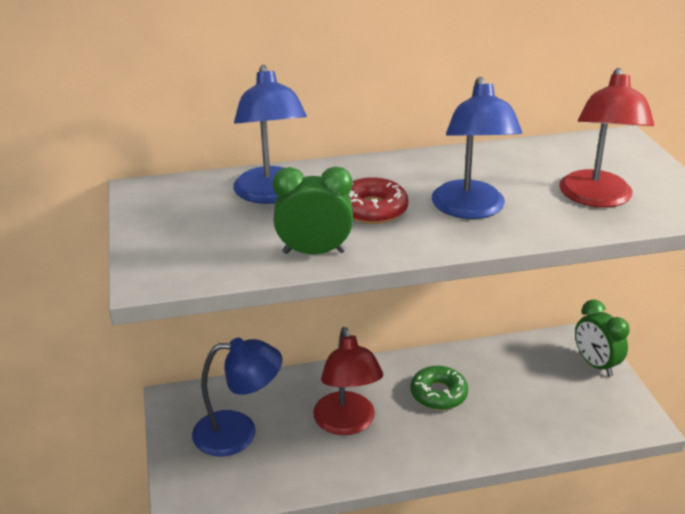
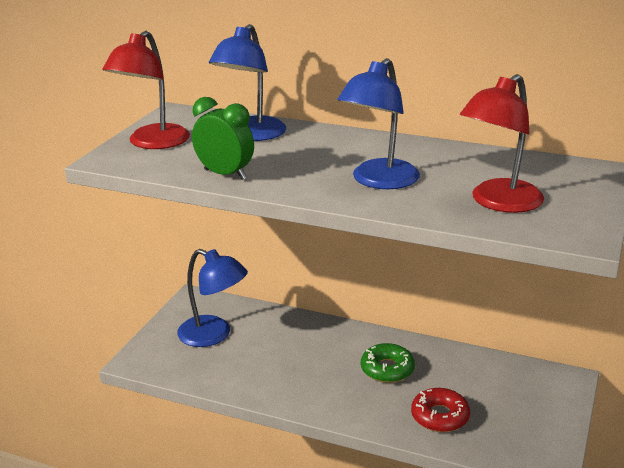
camera: 35 degrees right, 5 degrees down
red lamp [313,327,383,435] -> red lamp moved to [103,31,190,149]
red donut [348,177,409,224] -> red donut moved to [411,388,470,432]
green clock [575,300,630,377] -> none

